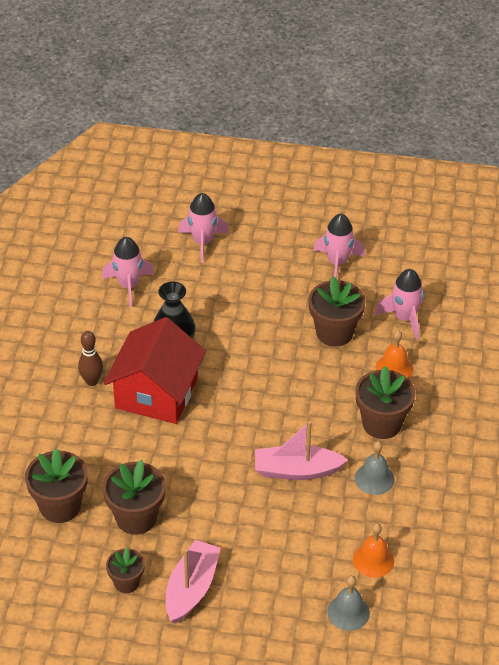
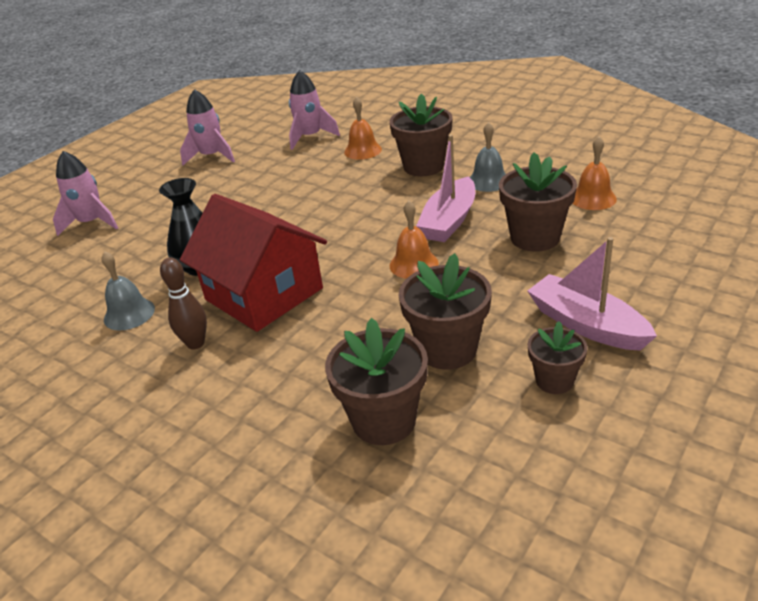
camera: 60 degrees left, 10 degrees down
pink rocket [102,237,154,308] -> none
brown flower pot [308,276,365,347] -> brown flower pot moved to [499,152,577,252]
grey bell [327,576,370,631] -> grey bell moved to [101,251,155,331]
none -> orange bell [390,201,439,279]

